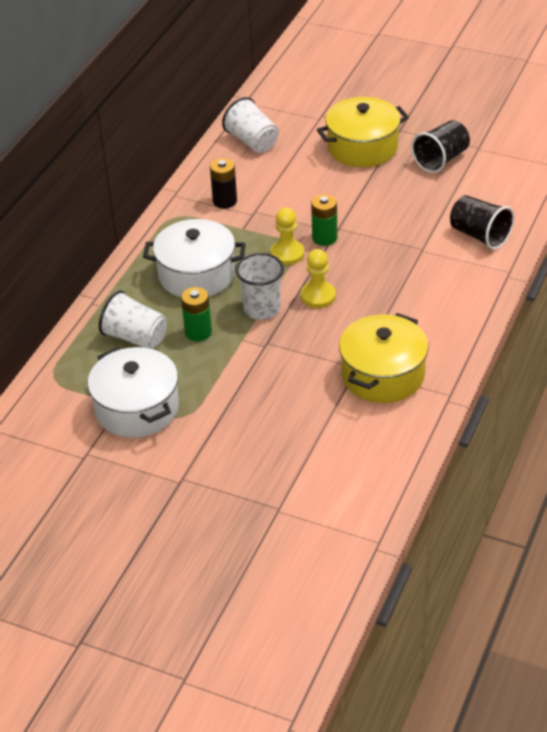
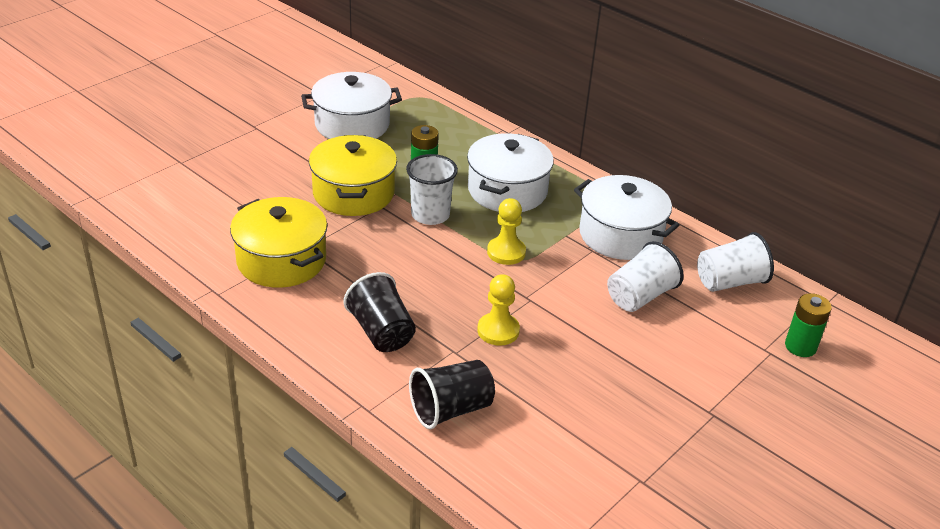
camera: 105 degrees right, 5 degrees down
white cup [99,291,167,349] -> white cup moved to [607,241,684,312]
black battery [210,158,237,209] -> white pot [574,175,679,260]
yellow pawn [301,249,336,308] -> yellow pawn moved to [477,274,520,346]
green battery [311,194,337,246] -> green battery moved to [785,293,832,357]
yellow pot [317,97,409,167] -> yellow pot moved to [309,135,397,216]
black cup [411,120,470,173] -> black cup moved to [344,272,416,352]

